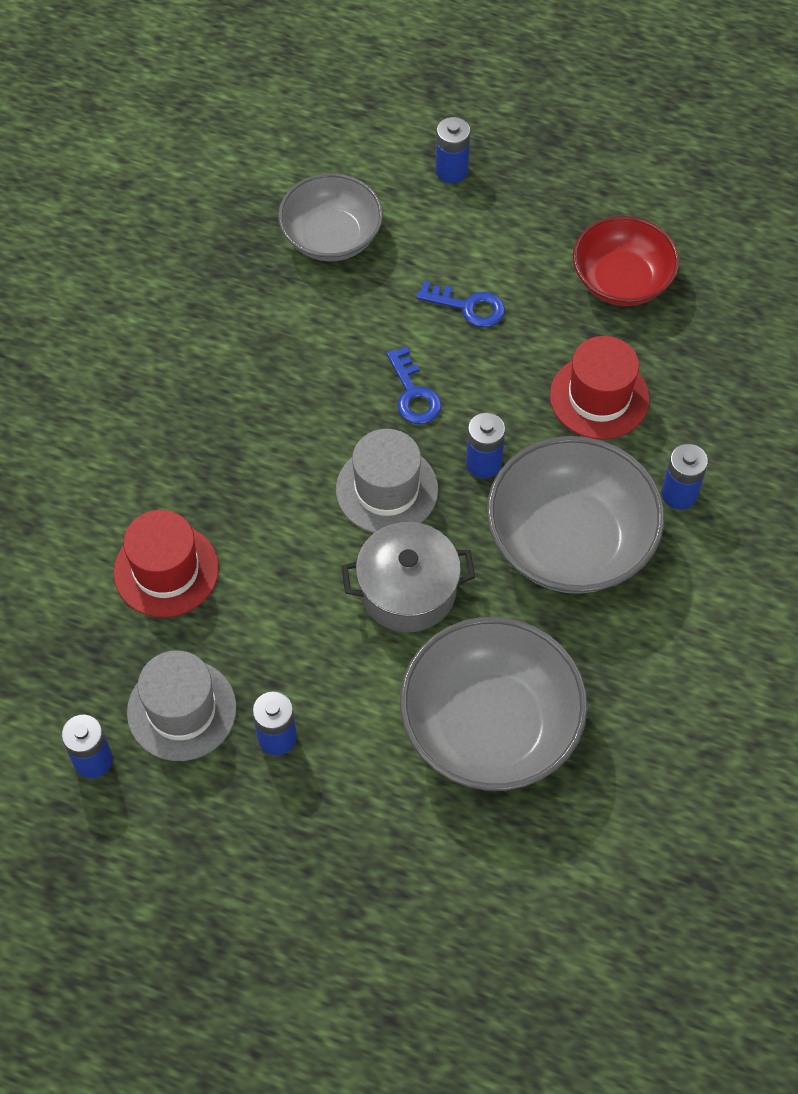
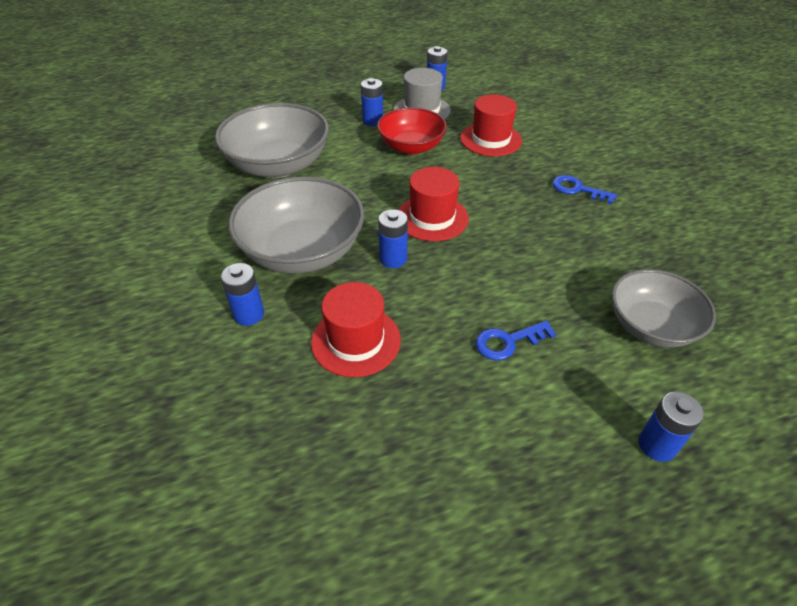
camera: 140 degrees right, 15 degrees down
grey hat [336,429,438,533] -> red hat [398,167,469,241]
grey pot [342,522,475,632] -> none
blue key [386,347,442,424] -> blue key moved to [552,175,617,204]
red bowl [573,216,679,306] -> red bowl moved to [377,108,447,155]

